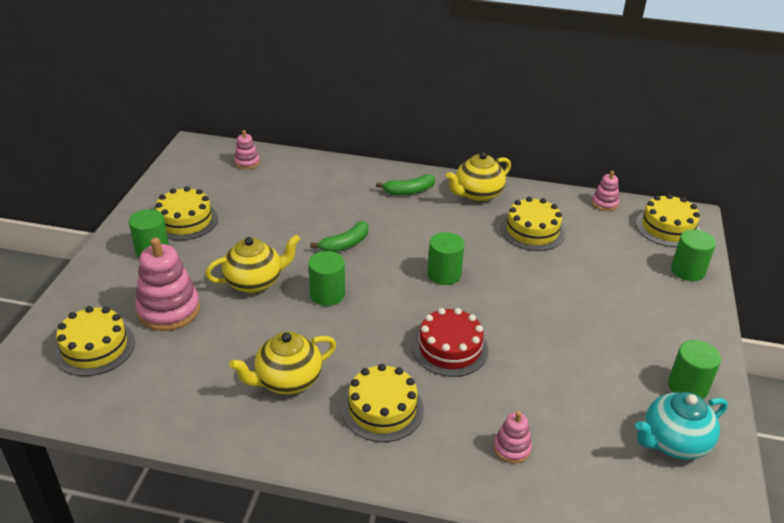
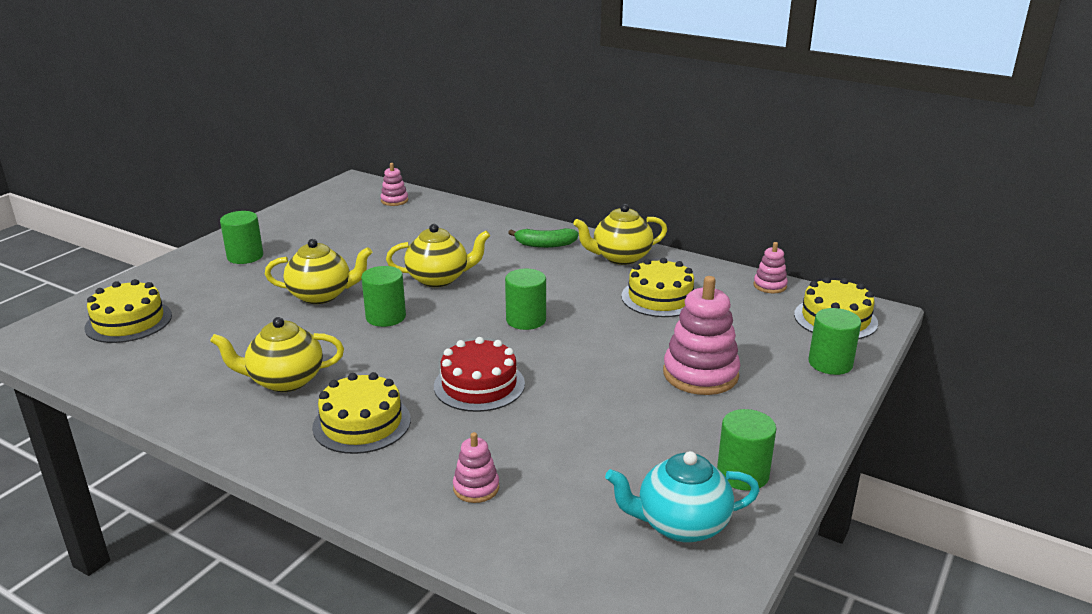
camera: 20 degrees right, 10 degrees down
pink stacking toy [135,237,200,331] -> pink stacking toy moved to [663,276,740,395]
yellow cake [155,186,218,241] -> none
green banana [310,221,368,252] -> yellow teapot [386,224,490,287]

